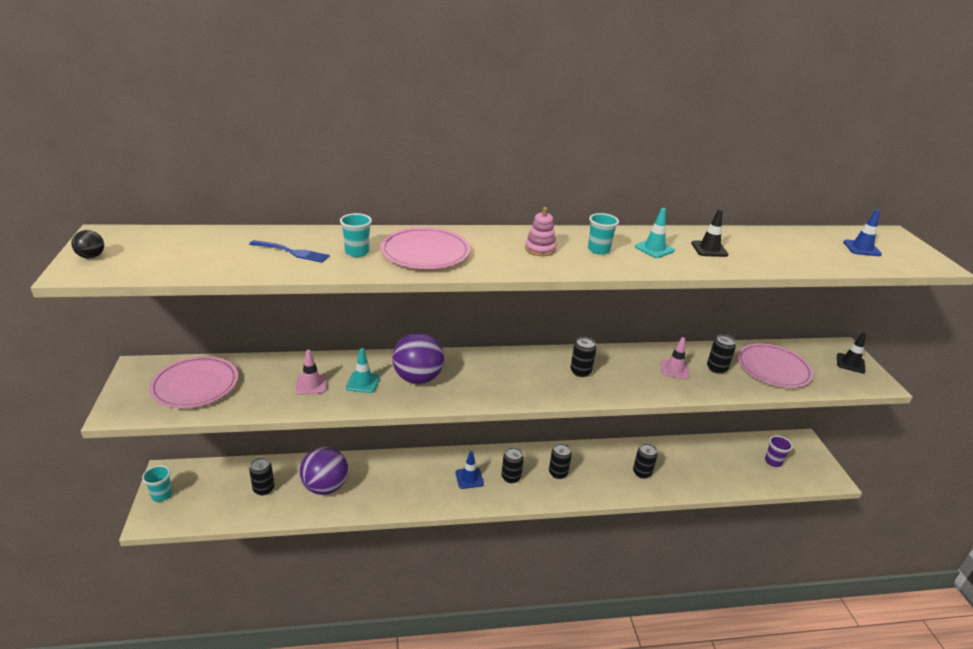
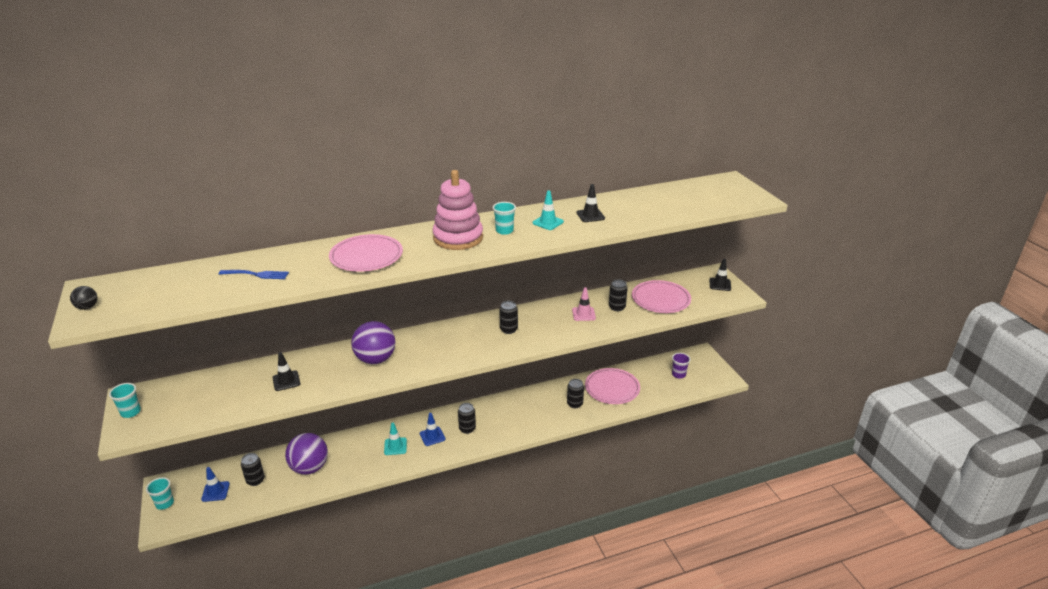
camera: 10 degrees left, 0 degrees up
pink plate [149,356,238,408] -> pink plate moved to [585,368,640,404]
pink traffic cone [296,350,327,395] -> black traffic cone [272,352,300,391]
turquoise cup [340,213,372,257] -> turquoise cup moved to [109,383,141,418]
turquoise traffic cone [346,348,380,393] -> turquoise traffic cone moved to [384,423,407,455]
pink stacking toy [525,207,556,256] -> pink stacking toy [433,170,483,250], size x2.00
black can [549,443,572,479] -> none
blue traffic cone [843,210,882,256] -> blue traffic cone moved to [201,467,230,502]

